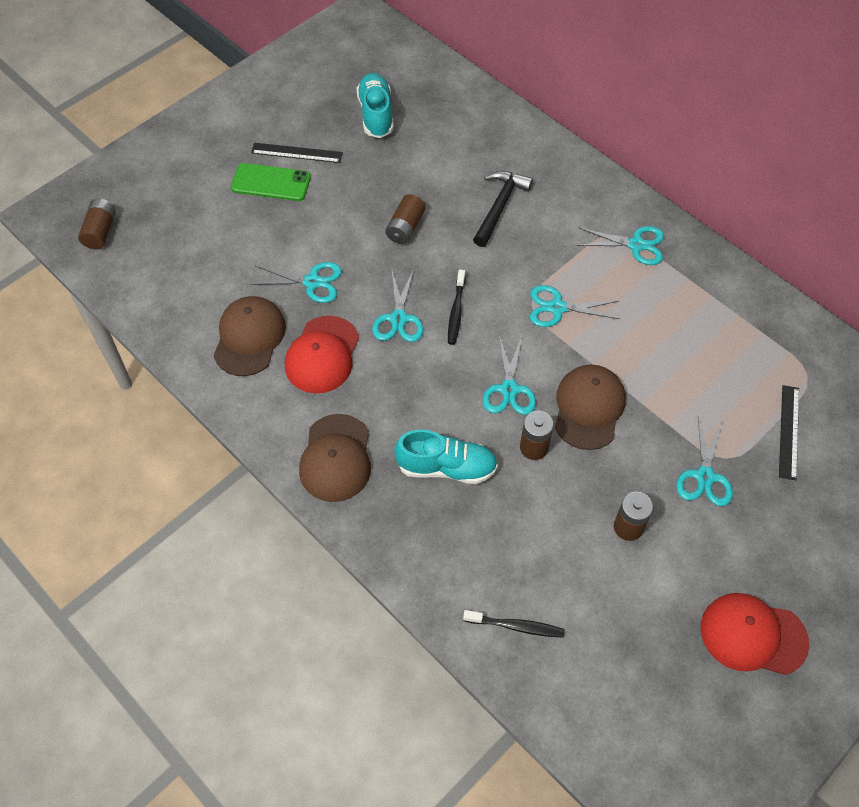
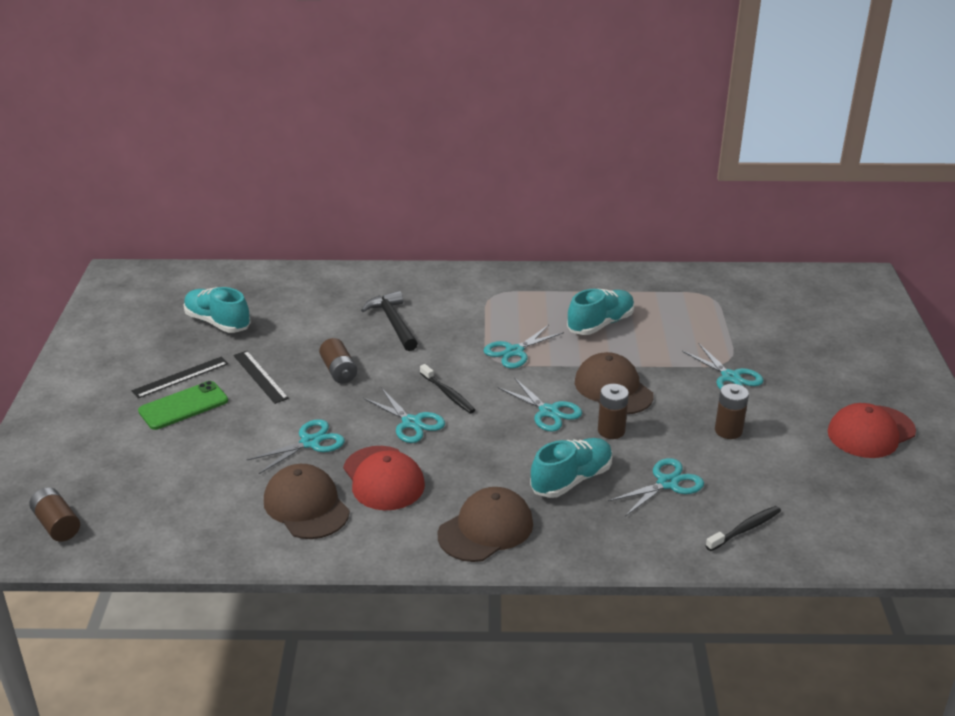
camera: 45 degrees left, 25 degrees down
brown cap [299,414,371,502] -> brown cap turned 90 degrees counterclockwise [438,487,533,562]
turquoise scissors [576,226,664,265] -> turquoise scissors moved to [608,458,704,516]
black ruler [779,385,799,480] -> black ruler moved to [233,351,289,404]
none -> turquoise shoe [567,289,634,335]

